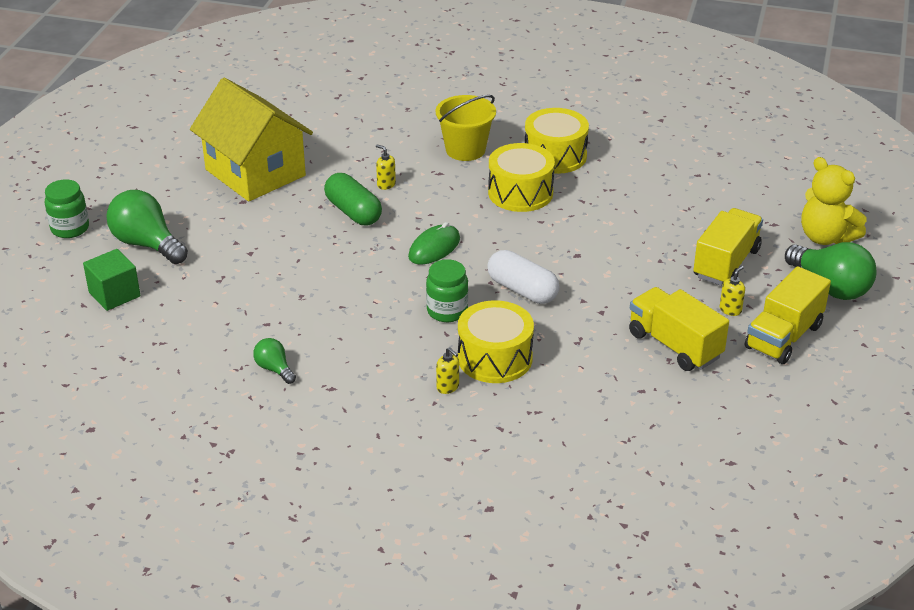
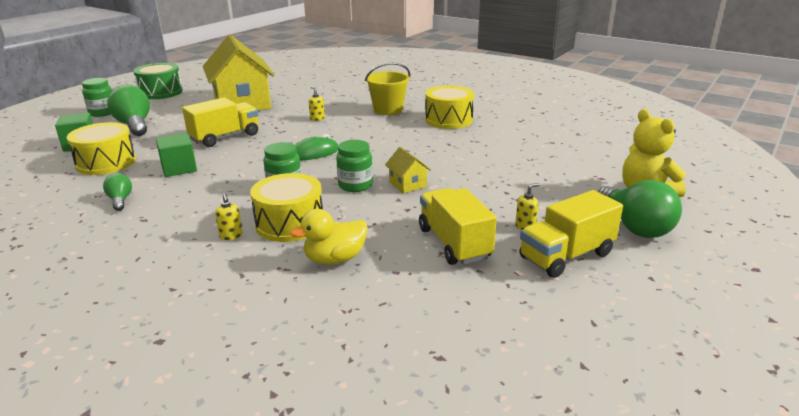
camera: 20 degrees right, 10 degrees down
green capsule [324,173,382,226] -> none
white capsule [487,250,559,304] -> green jar [336,140,373,192]
yellow drum [488,143,555,212] -> yellow drum moved to [67,122,136,175]
yellow truck [693,208,763,286] -> yellow truck moved to [182,97,258,147]
none -> green drum [133,63,183,99]
none -> green cube [156,133,197,177]
none -> yellow duck [290,209,368,265]
none -> yellow house [385,147,431,193]

